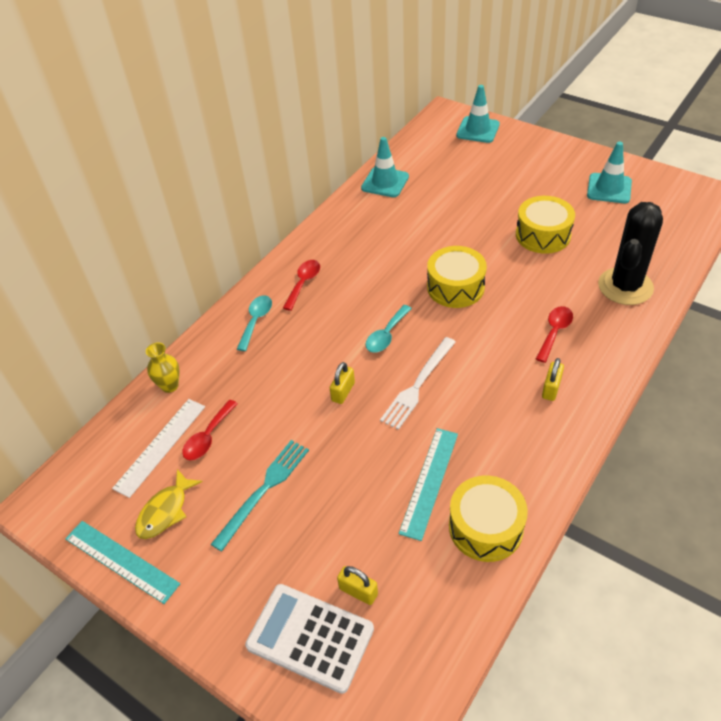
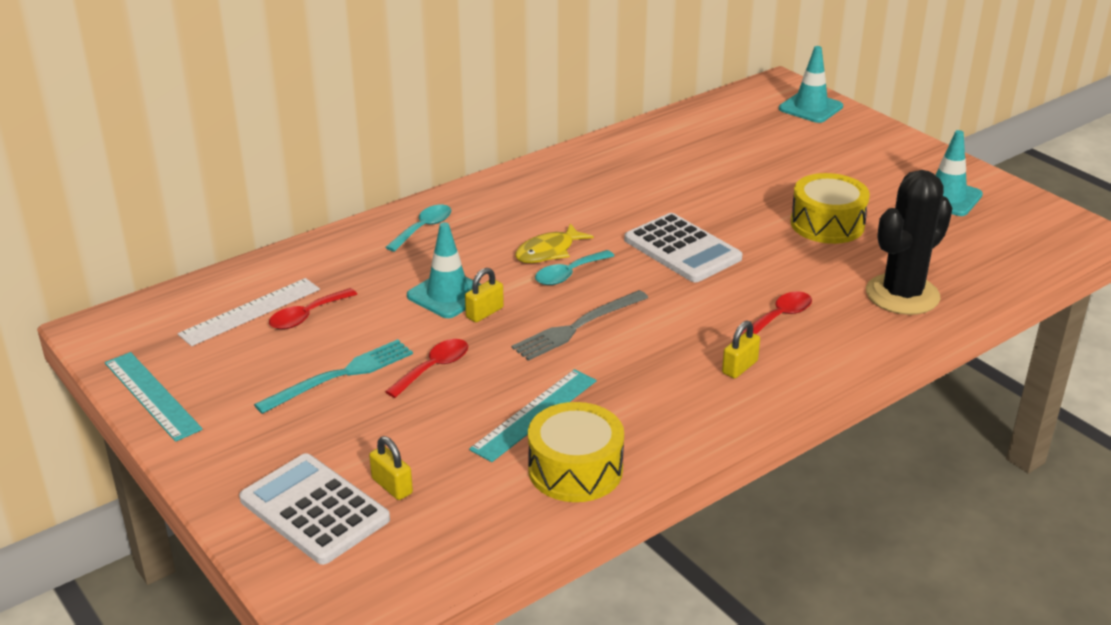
camera: 15 degrees right, 15 degrees down
yellow fish [135,469,202,539] -> yellow fish moved to [515,223,594,263]
yellow vase [146,342,180,393] -> none
red spoon [283,260,320,311] -> red spoon moved to [385,339,468,398]
turquoise traffic cone [361,137,409,197] -> turquoise traffic cone moved to [407,222,481,318]
white fork [380,337,456,430] -> grey fork [512,290,648,361]
yellow drum [427,246,487,308] -> white calculator [624,213,742,282]

